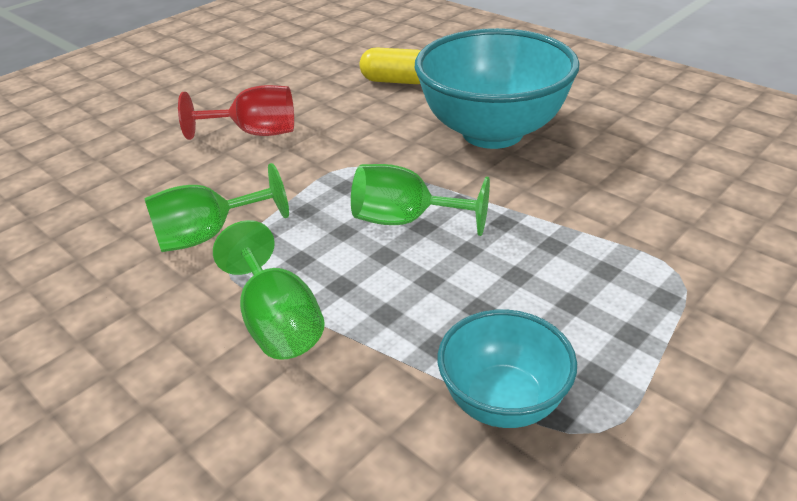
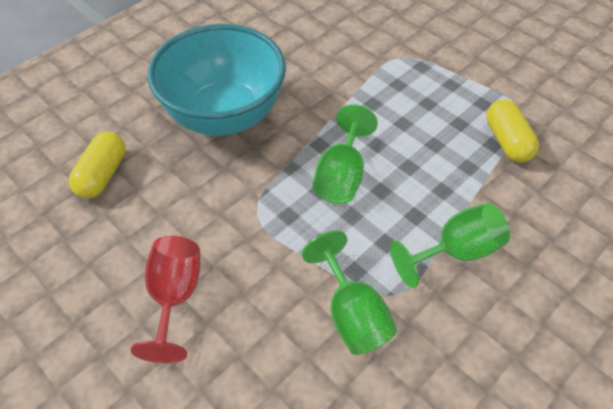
camera: 90 degrees left, 15 degrees up
turquoise bowl [438,310,577,428] -> yellow capsule [486,99,539,163]

